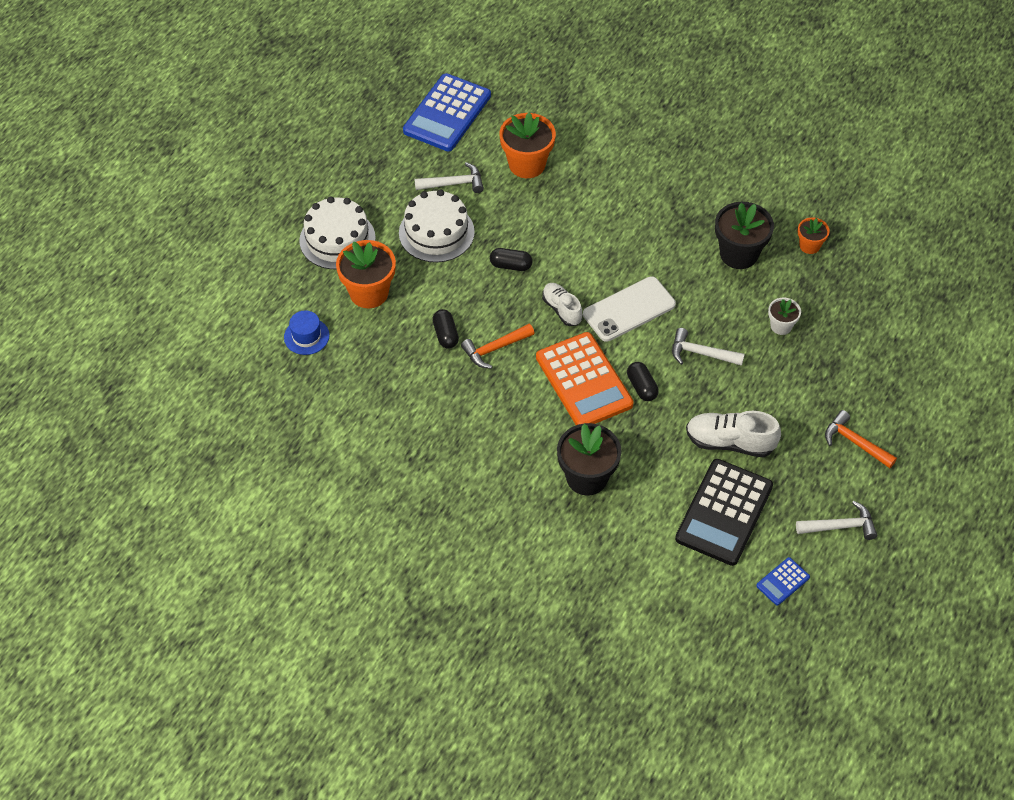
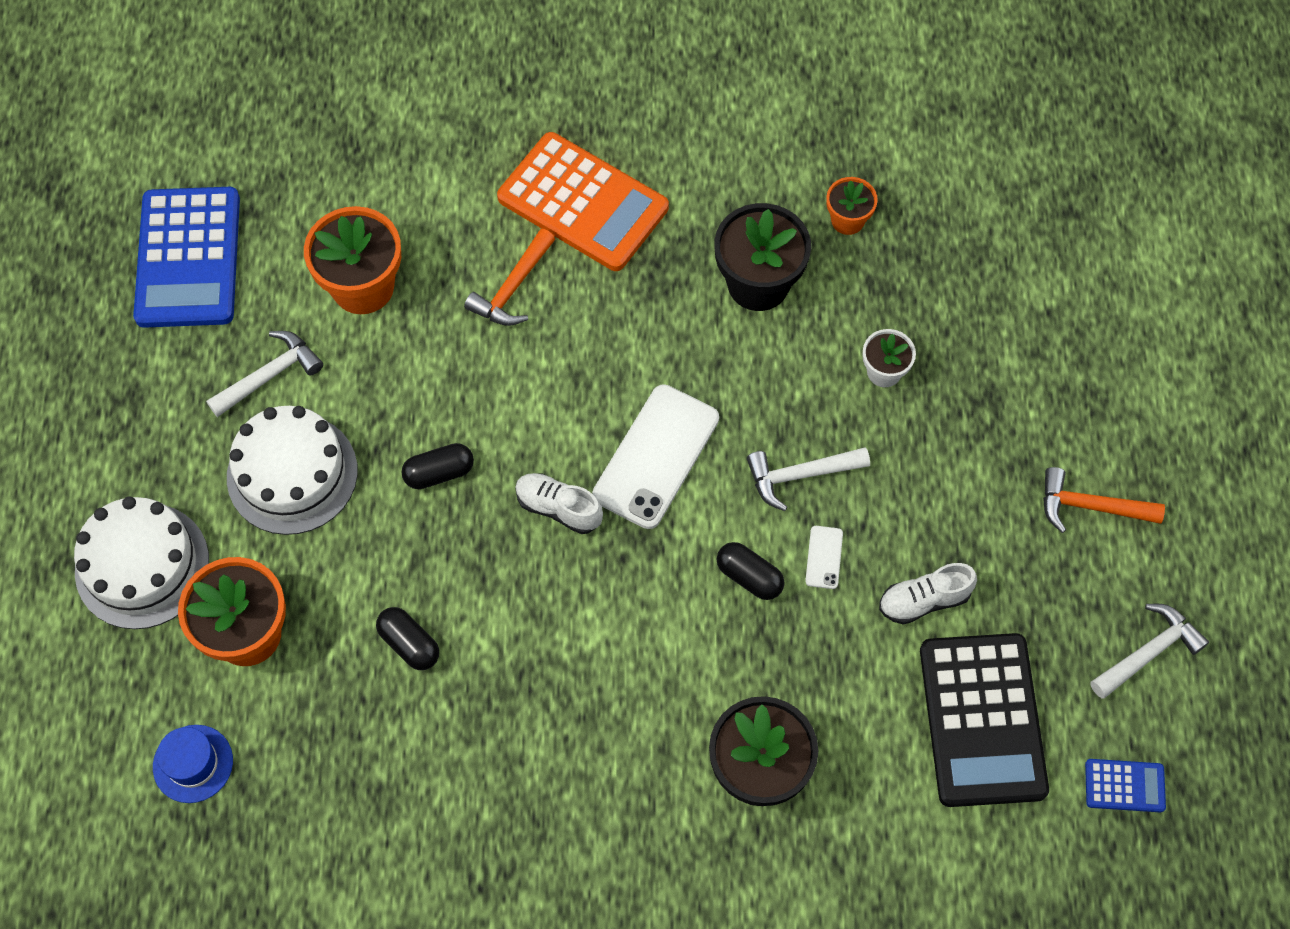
camera: 30 degrees left, 10 degrees up
orange hammer [461,324,535,369] -> orange hammer moved to [464,229,555,326]
orange calculator [536,332,634,425] -> orange calculator moved to [497,132,669,271]
white shoe [686,411,781,457] -> white shoe [879,563,977,625], size x0.66
blue calculator [756,557,810,605] -> blue calculator turned 105 degrees counterclockwise [1085,759,1166,812]
none -> white phone [805,526,843,589]

